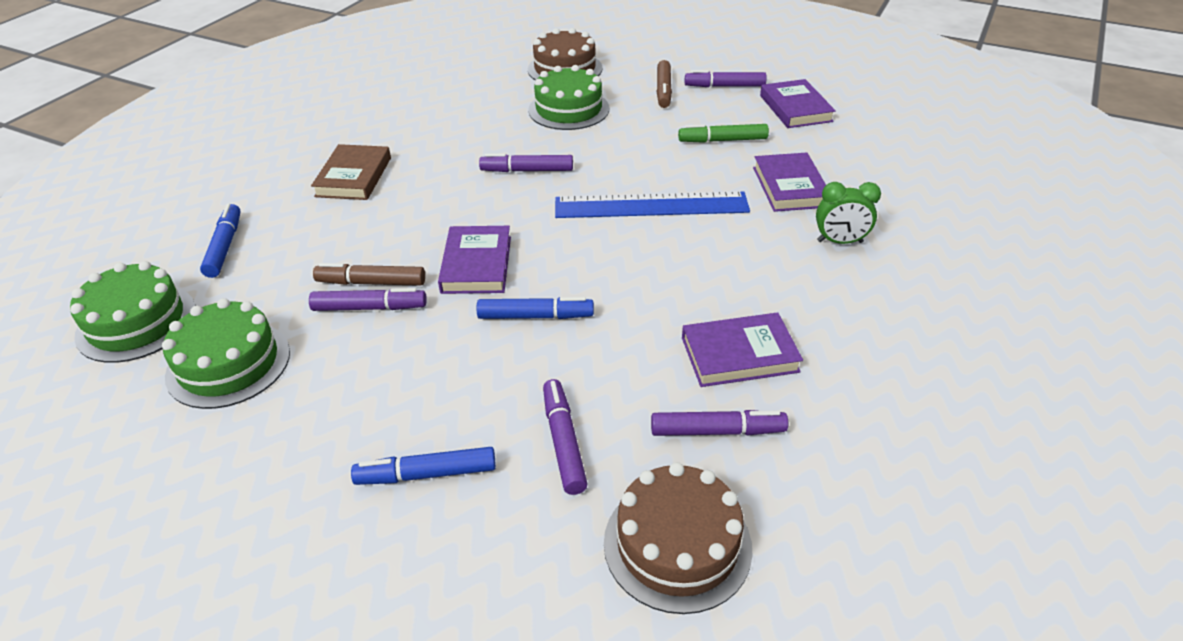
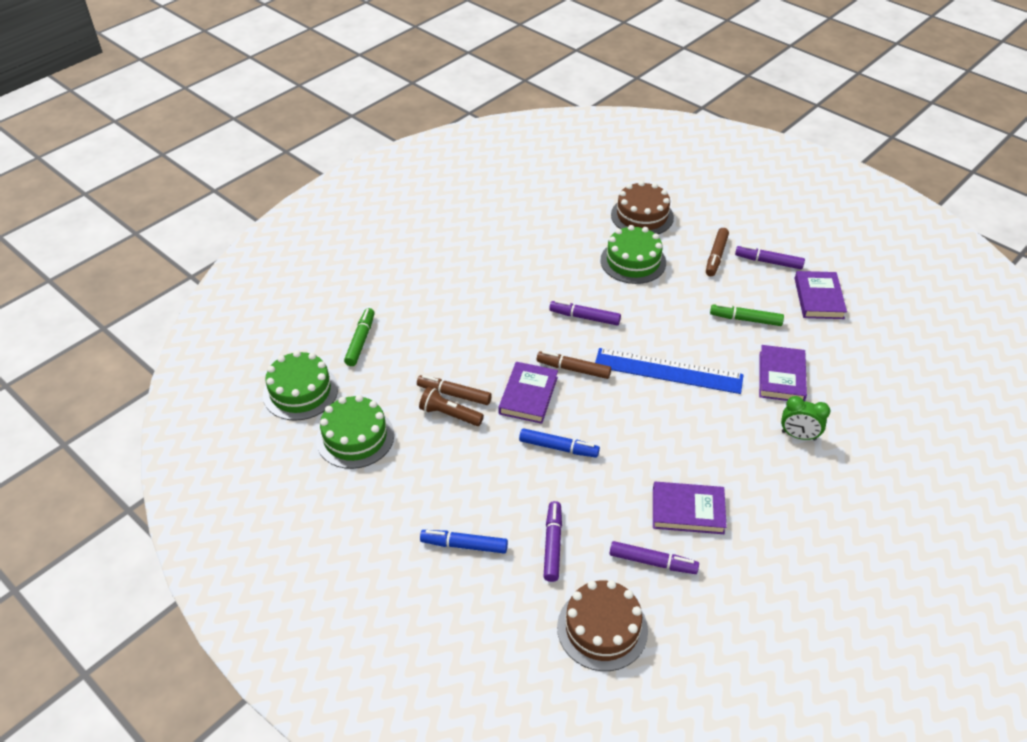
camera: 15 degrees right, 5 degrees up
blue marker [200,204,241,278] -> green marker [344,308,375,366]
purple marker [309,288,427,311] -> brown flashlight [419,387,484,426]
brown book [311,144,391,200] -> none
none -> brown marker [537,351,611,379]

